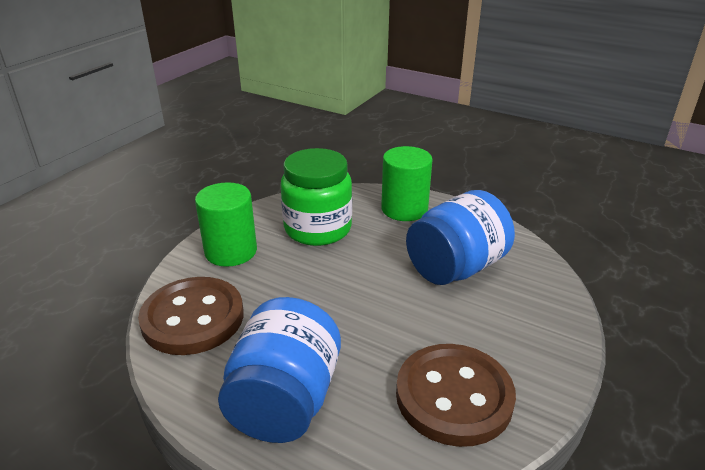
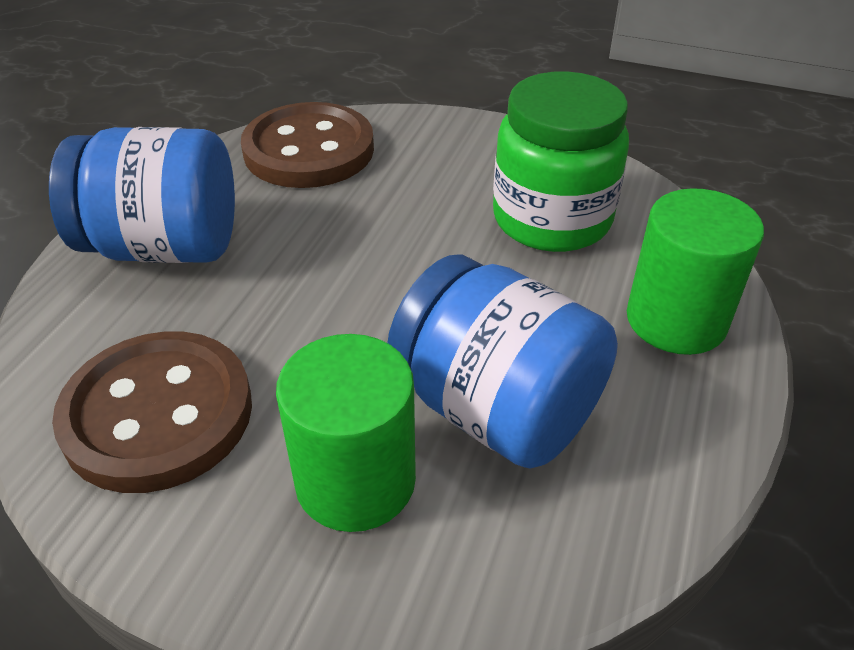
camera: 80 degrees right, 10 degrees up
green cylinder [195,182,257,267] -> green cylinder moved to [276,334,416,532]

